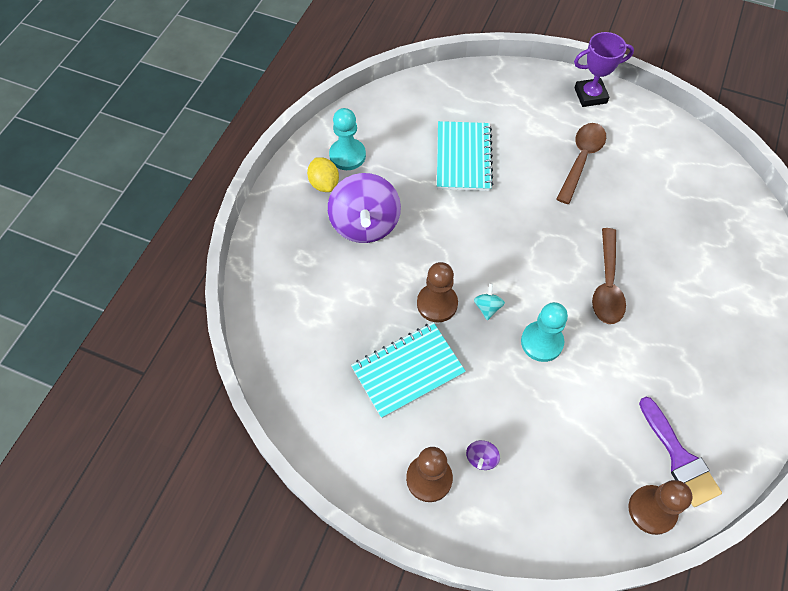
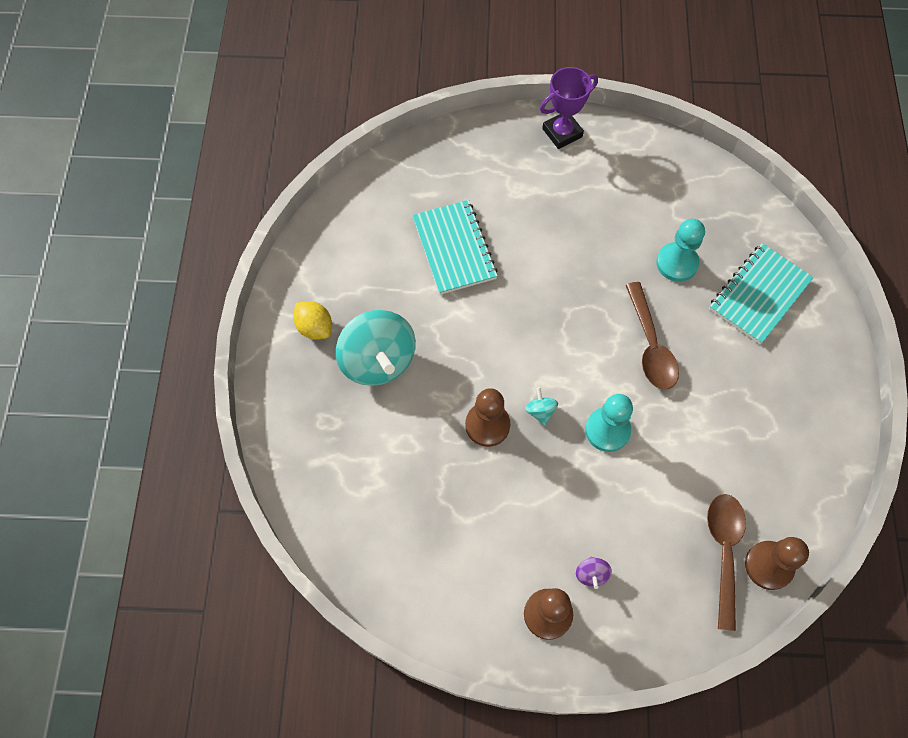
camera: 20 degrees left, 5 degrees up
purple spinning top [328,173,401,243] -> turquoise spinning top [336,310,416,386]
turquoise pawn [329,108,366,170] -> turquoise pawn moved to [656,219,705,282]
turquoise notebook [351,322,466,418] -> turquoise notebook moved to [709,243,814,344]
brown spoon [557,123,606,204] -> brown spoon moved to [707,494,746,631]
purple brush [639,397,722,507] -> none

